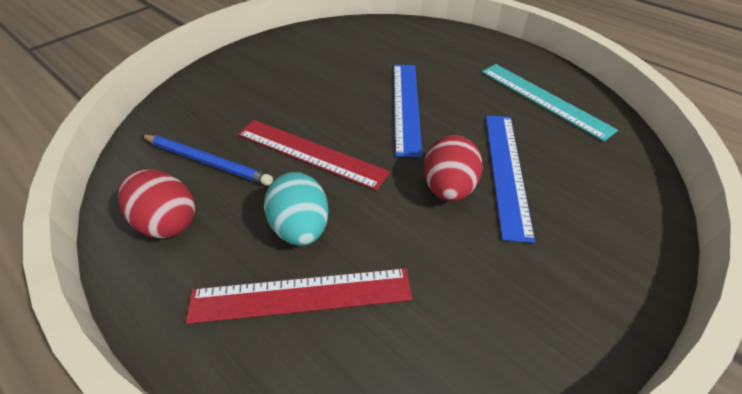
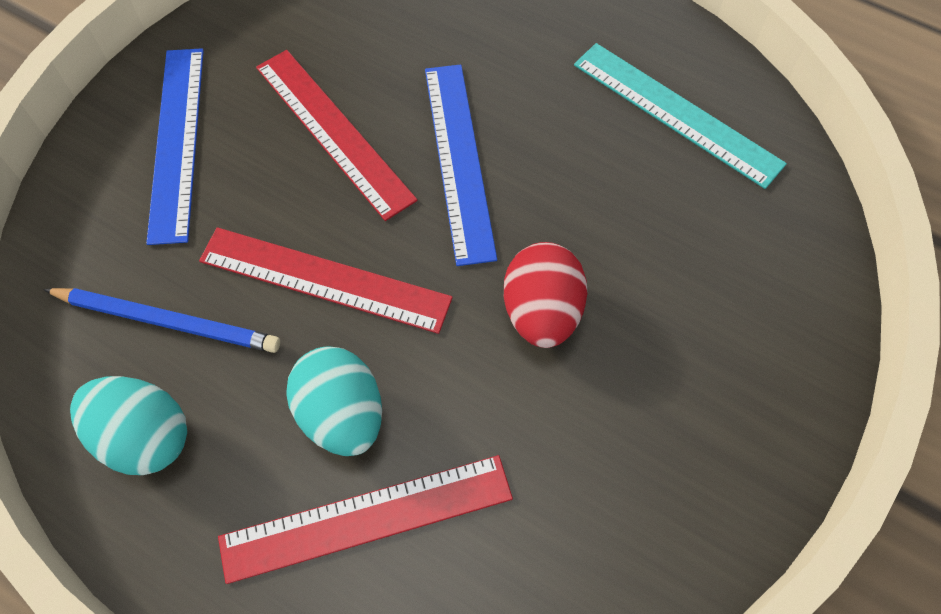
camera: 10 degrees left, 15 degrees up
red egg [118,170,195,238] -> turquoise egg [70,376,187,475]
blue ruler [486,115,535,243] -> blue ruler moved to [146,48,204,245]
none -> red ruler [256,50,418,221]

